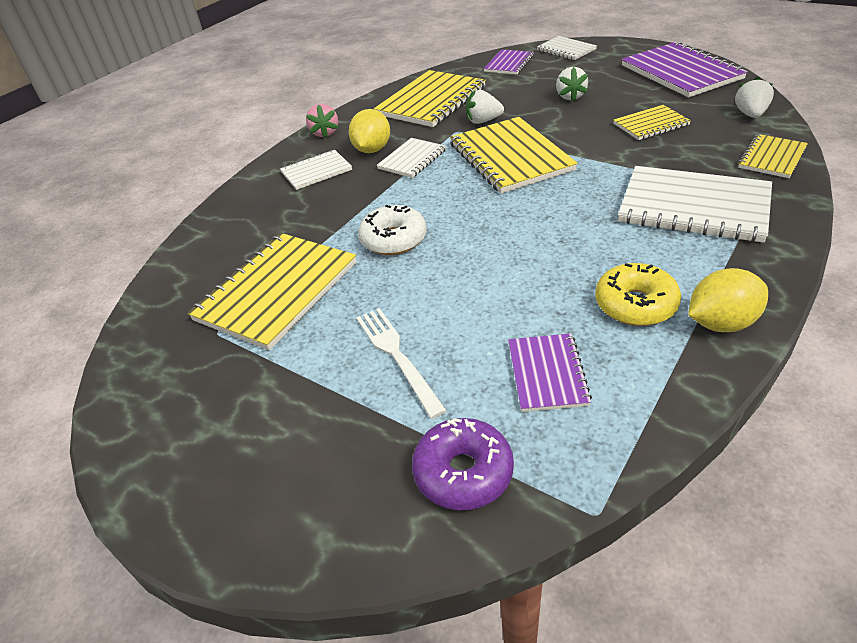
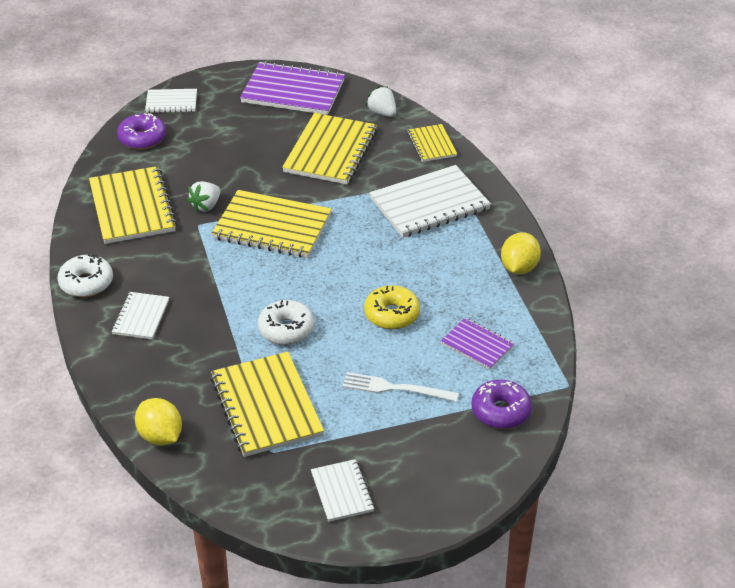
camera: 55 degrees left, 0 degrees up
pink strawberry [306,104,338,138] -> white donut [57,254,113,297]
yellow lemon [349,109,390,153] -> yellow lemon moved to [135,398,182,446]
white notebook [377,138,446,178] -> white notebook moved to [311,459,375,522]
purple notebook [484,49,534,75] -> purple donut [117,113,166,150]
white strawberry [556,67,588,102] -> none
yellow donut [595,263,681,326] -> yellow donut moved to [364,285,420,329]
yellow notebook [614,105,691,140] -> yellow notebook [282,113,377,184], size x1.84

